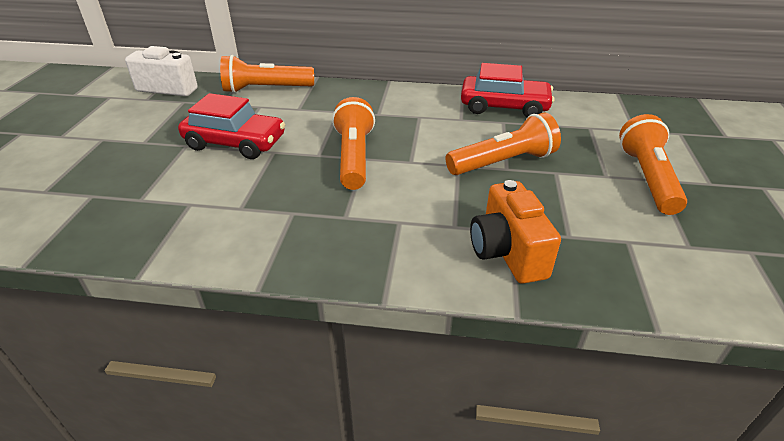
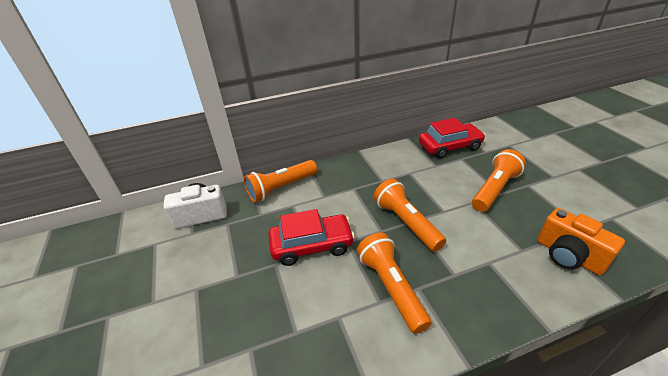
camera: 25 degrees left, 0 degrees up
orange flashlight [619,114,687,215] -> orange flashlight moved to [357,232,432,334]

